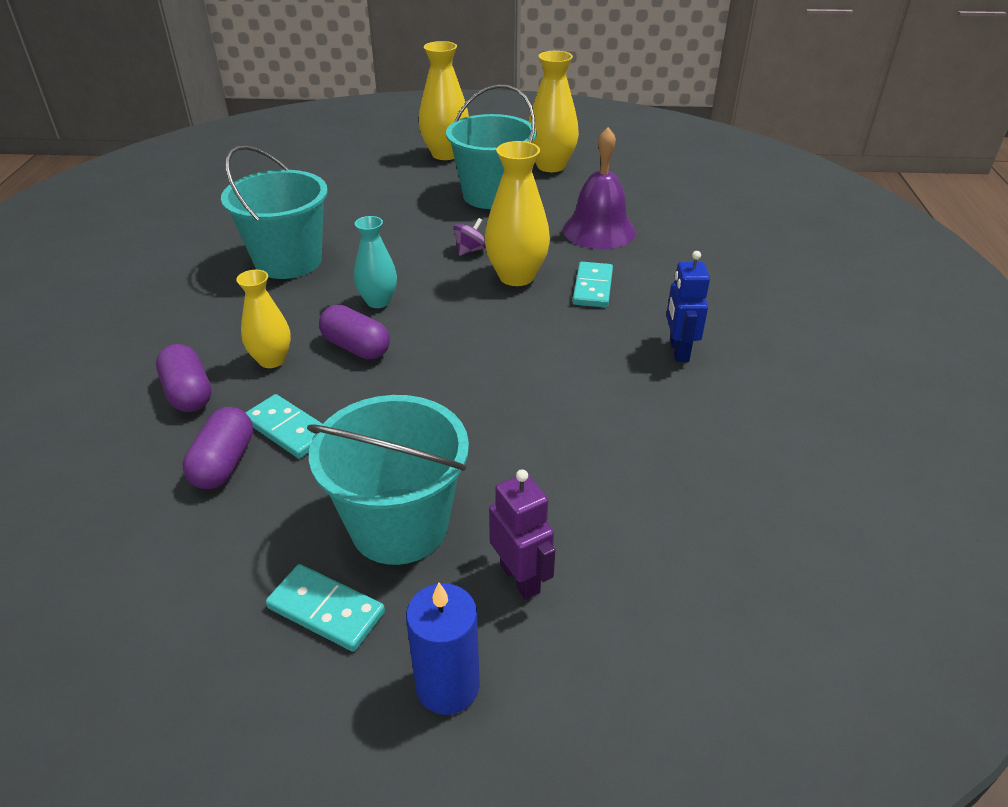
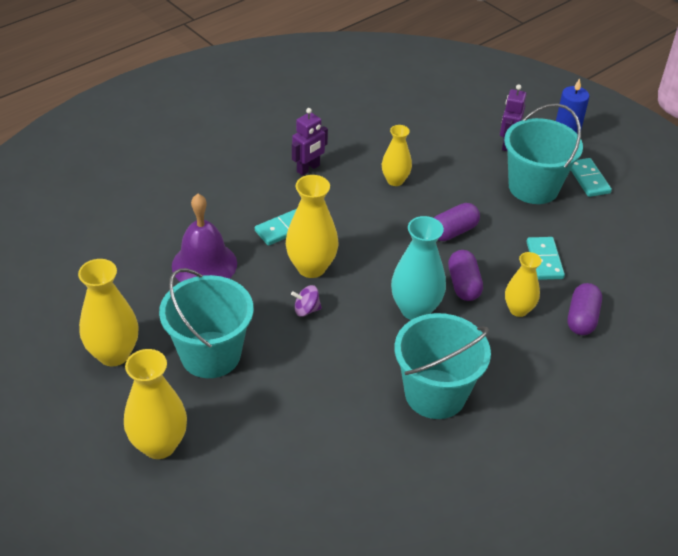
camera: 135 degrees left, 5 degrees up
purple capsule [182,407,253,489] -> purple capsule moved to [434,203,480,241]
turquoise vase [354,216,397,308] -> turquoise vase [391,216,446,320], size x1.57
blue robot [666,251,710,362] -> purple robot [292,108,328,176]
none -> yellow vase [382,125,412,186]

